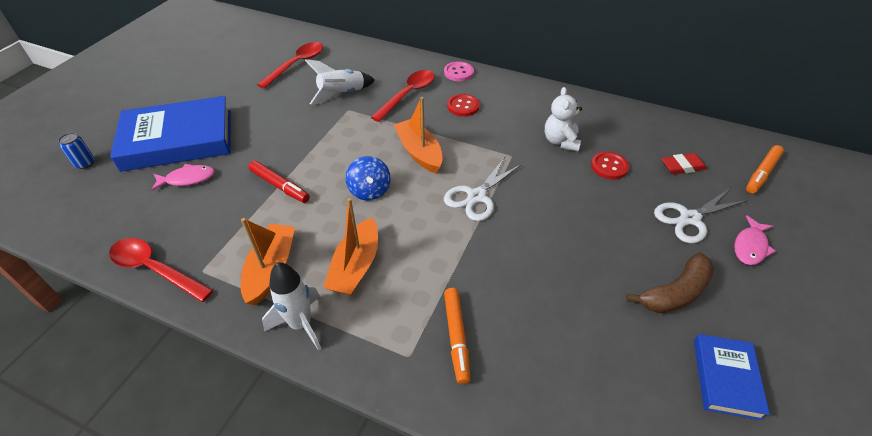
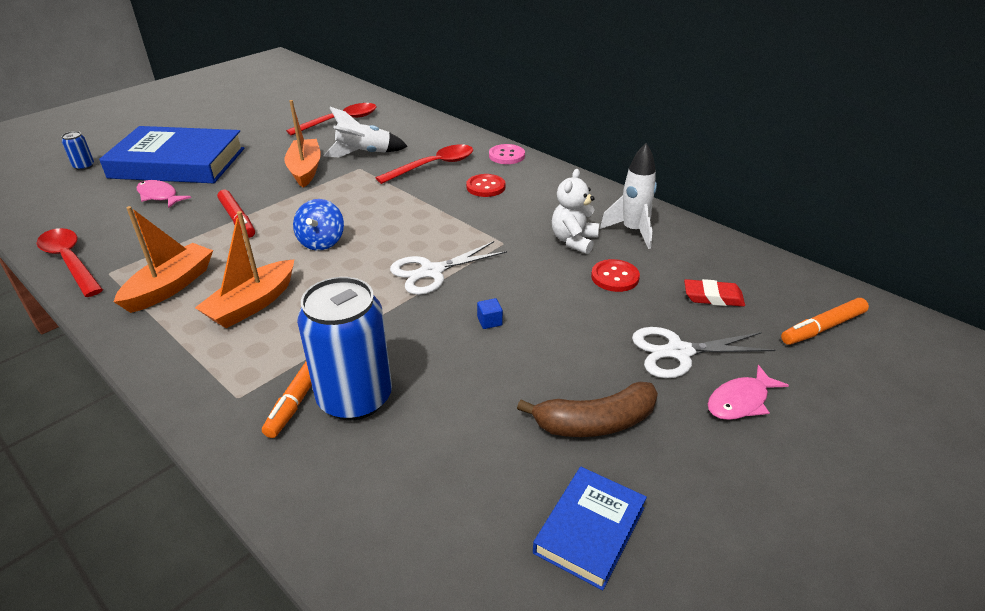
camera: 20 degrees right, 10 degrees down
pink fish [151,164,215,191] -> pink fish turned 150 degrees counterclockwise [136,180,191,208]
white rocket [262,262,321,351] -> white rocket moved to [600,143,657,249]
orange boat [394,97,443,173] -> orange boat moved to [284,100,321,188]
none -> blue can [297,277,392,421]
none -> blue cube [477,298,503,329]

